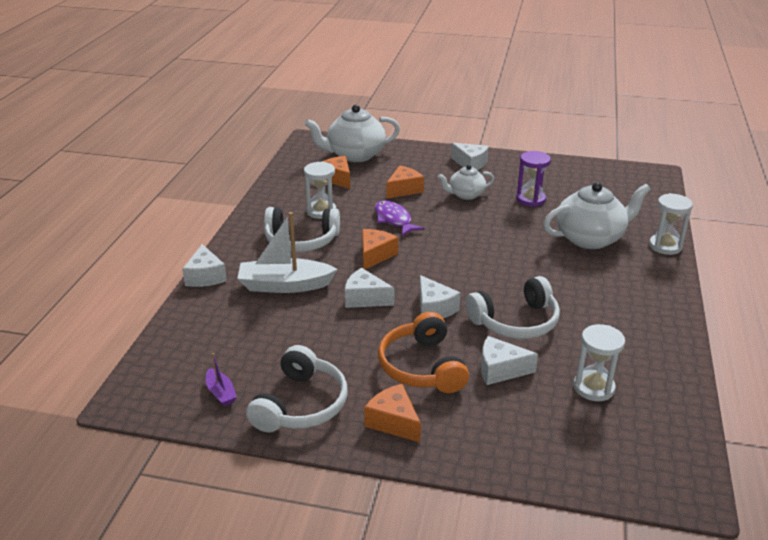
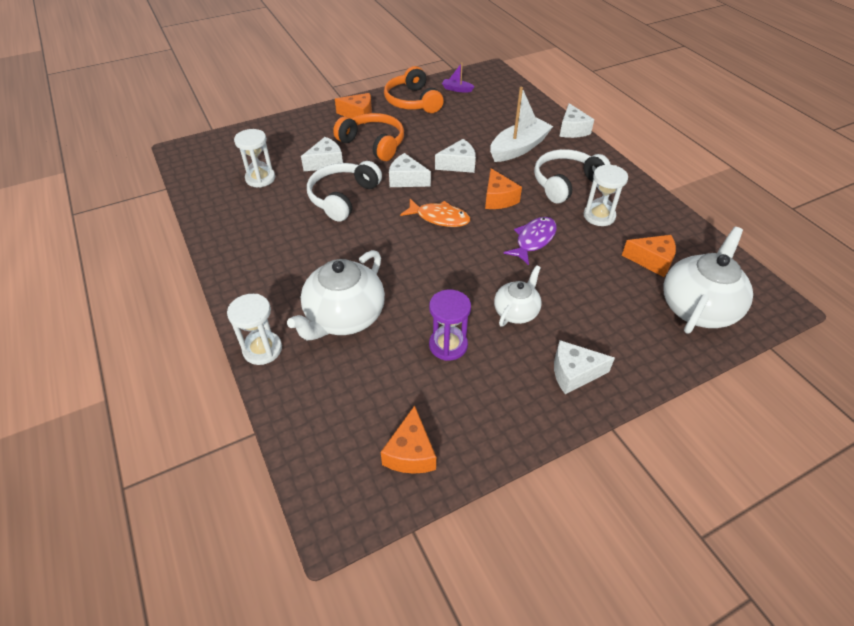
camera: 140 degrees right, 15 degrees up
white cheese [182,244,227,287] -> white cheese turned 135 degrees counterclockwise [559,103,594,138]
white headphones [246,345,348,433] -> orange headphones [384,66,444,113]
purple fish [375,200,425,236] -> purple fish turned 75 degrees counterclockwise [503,217,557,265]
orange cheese [386,165,424,199] -> orange cheese moved to [381,405,436,474]
none -> orange fish [400,199,470,227]

